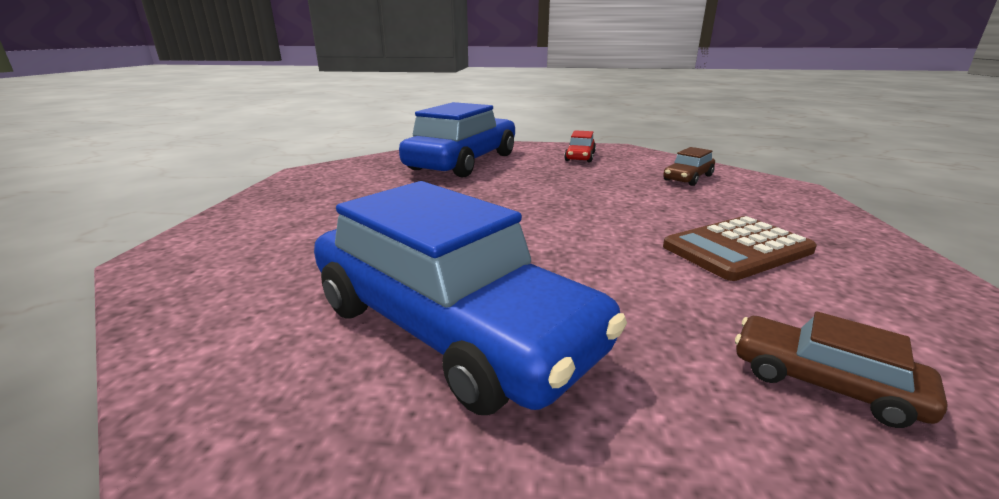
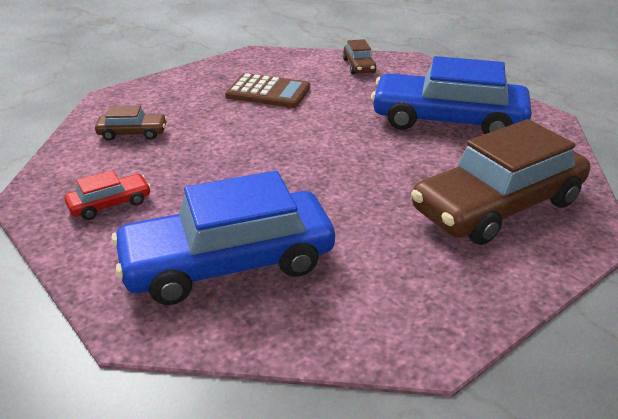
camera: 135 degrees left, 10 degrees up
blue car [314,181,627,415] -> blue car turned 75 degrees counterclockwise [371,56,532,134]
none -> brown car [411,119,590,245]

